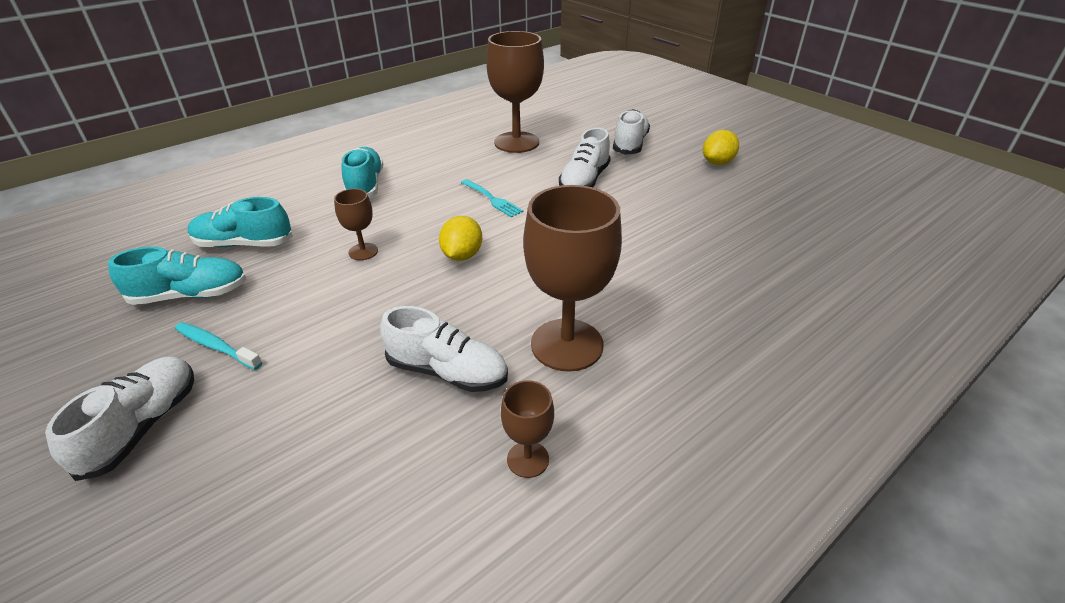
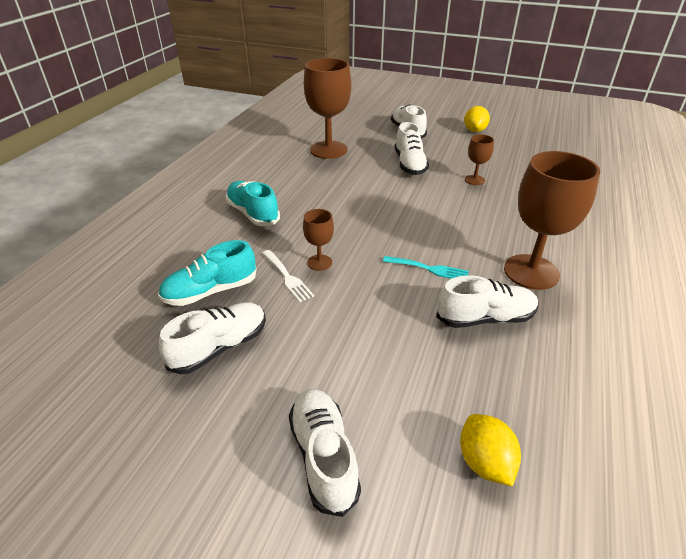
camera: 30 degrees left, 0 degrees up
turquoise shoe [108,247,247,305] -> white shoe [159,302,266,374]
turquoise toothbrush [175,322,262,370] -> none
yellow lemon [439,216,482,261] -> yellow lemon moved to [460,414,521,486]
turquoise fork [461,179,523,217] -> turquoise fork moved to [383,256,469,279]
brown goblet [501,380,554,478] -> brown goblet moved to [465,134,494,185]
none -> white fork [262,250,314,302]

